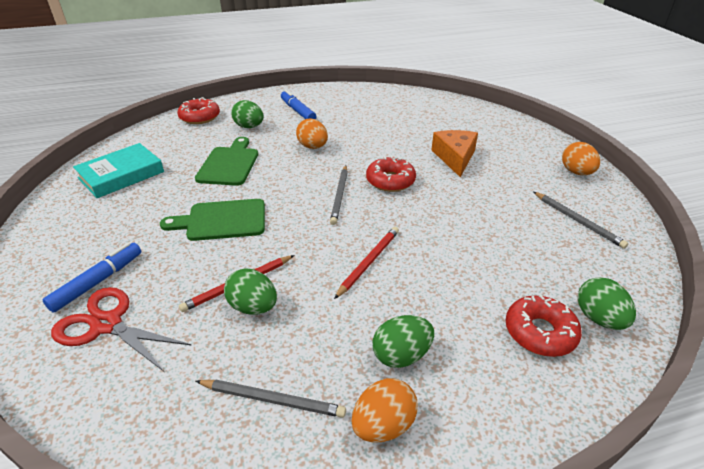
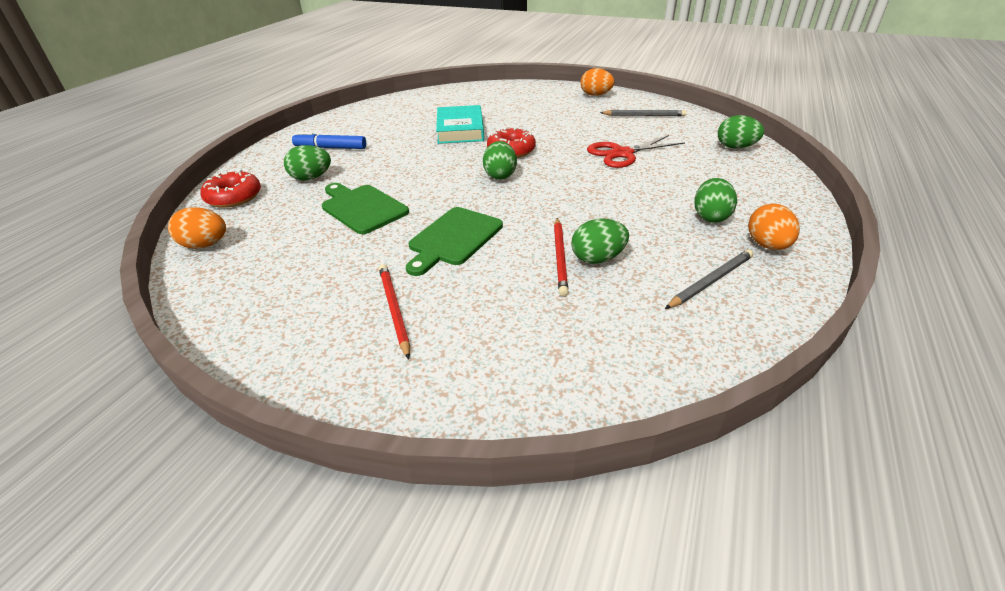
camera: 50 degrees left, 0 degrees up
blue marker [42,243,141,313] -> none
red scissors [51,287,191,372] -> red scissors moved to [587,135,685,168]
turquoise book [73,143,164,198] -> turquoise book moved to [436,105,484,144]
orange egg [296,118,328,149] -> orange egg moved to [168,207,226,249]
grey pencil [330,166,348,225] -> green egg [483,141,517,180]
red pencil [334,227,399,299] -> red pencil moved to [379,264,410,359]
orange cheese [431,130,478,177] -> none
red donut [506,295,582,357] -> none

